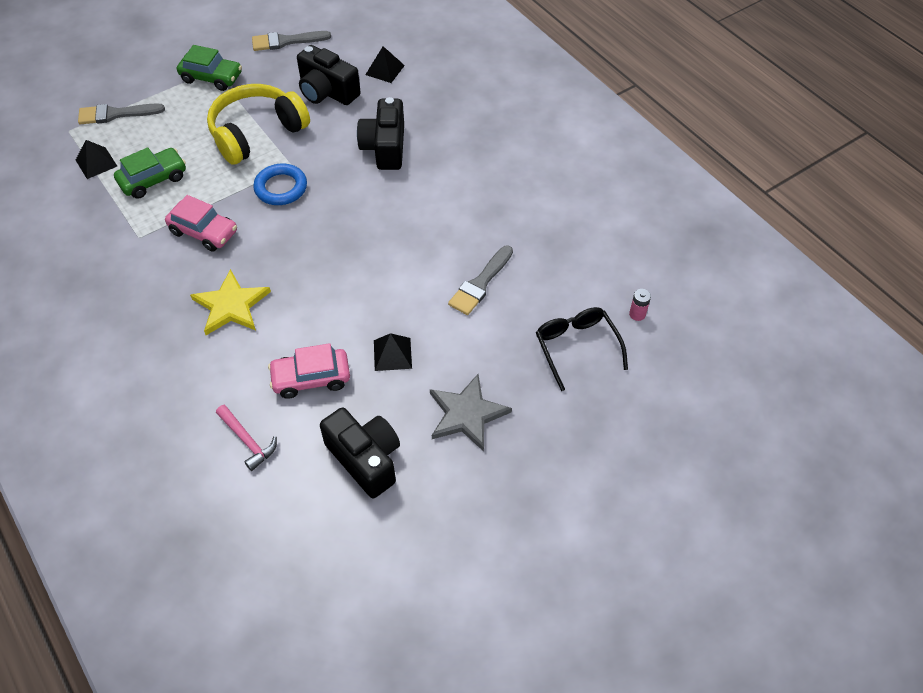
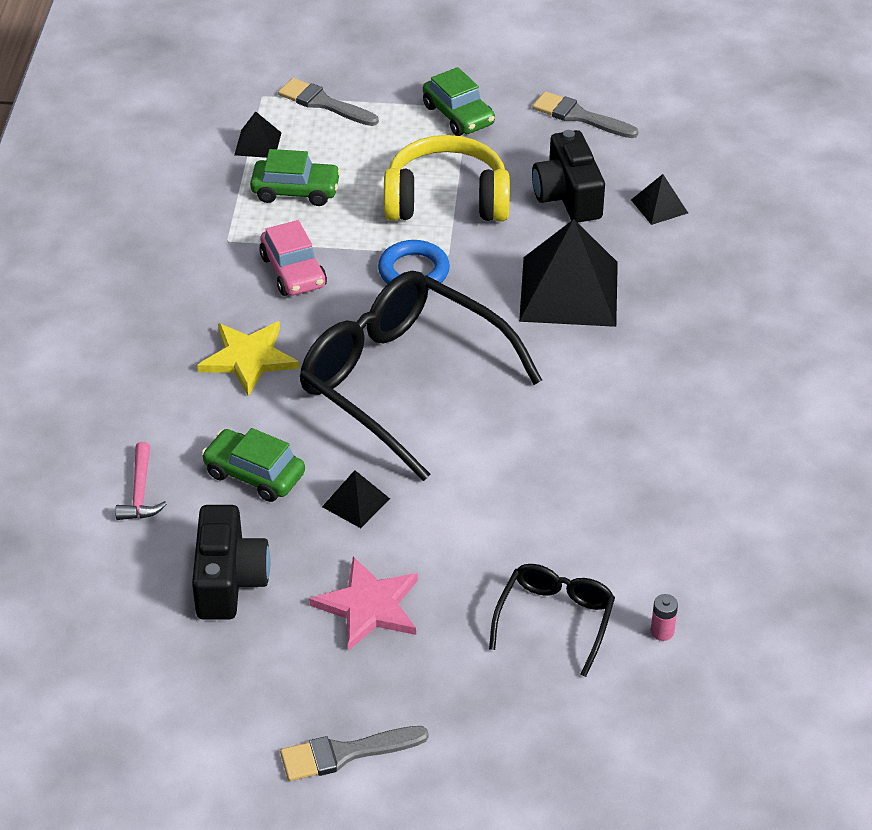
camera: 40 degrees right, 10 degrees down
pink car [268,343,350,399] -> green car [201,428,305,502]
black camera [357,97,404,170] -> black pyramid [519,219,618,327]
grey star [430,374,512,452] -> pink star [309,556,418,651]
grey brush [448,245,513,315] -> grey brush moved to [280,726,429,781]
none -> black glasses [299,271,542,481]

